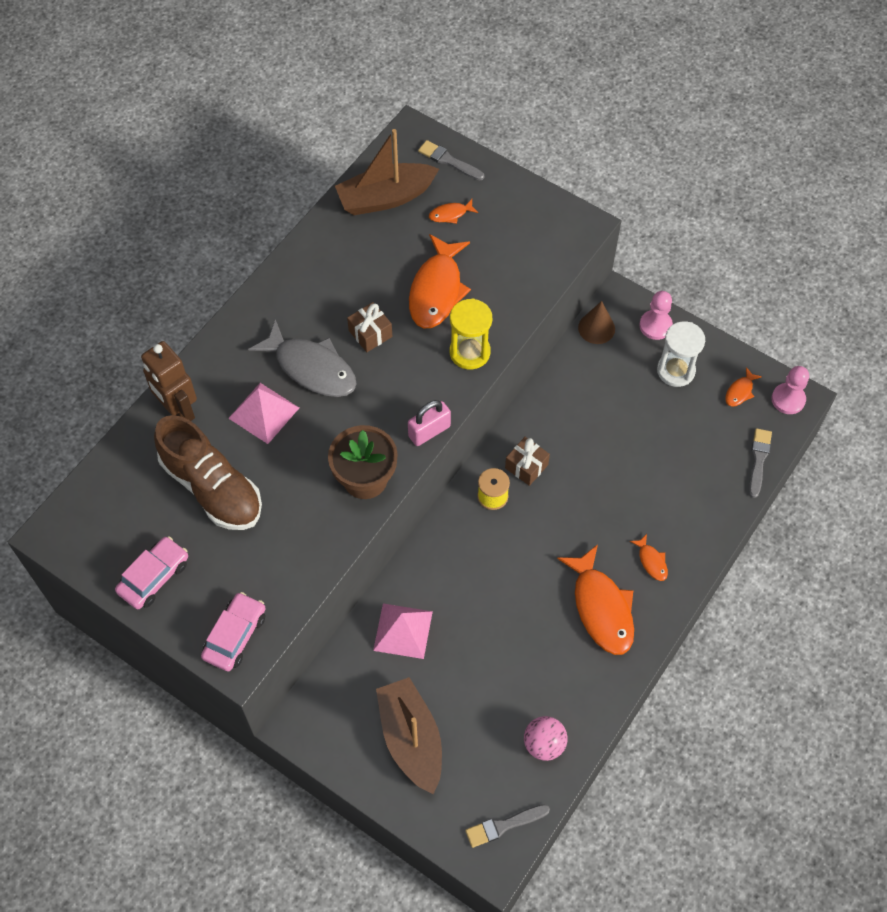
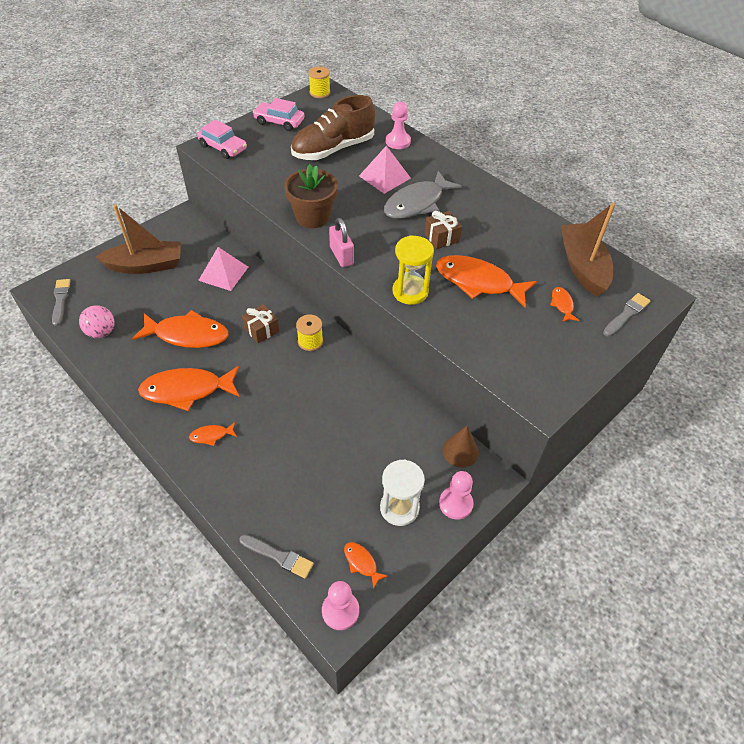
camera: 100 degrees right, 10 degrees down
pink car [115,536,188,609] -> pink car turned 150 degrees clockwise [253,98,304,131]
brown robot [141,341,197,421] -> pink pawn [386,101,411,149]
brown gift [505,437,550,486] -> brown gift moved to [242,304,279,343]
none -> orange fish [132,310,228,348]
none -> yellow spool [308,66,330,98]

